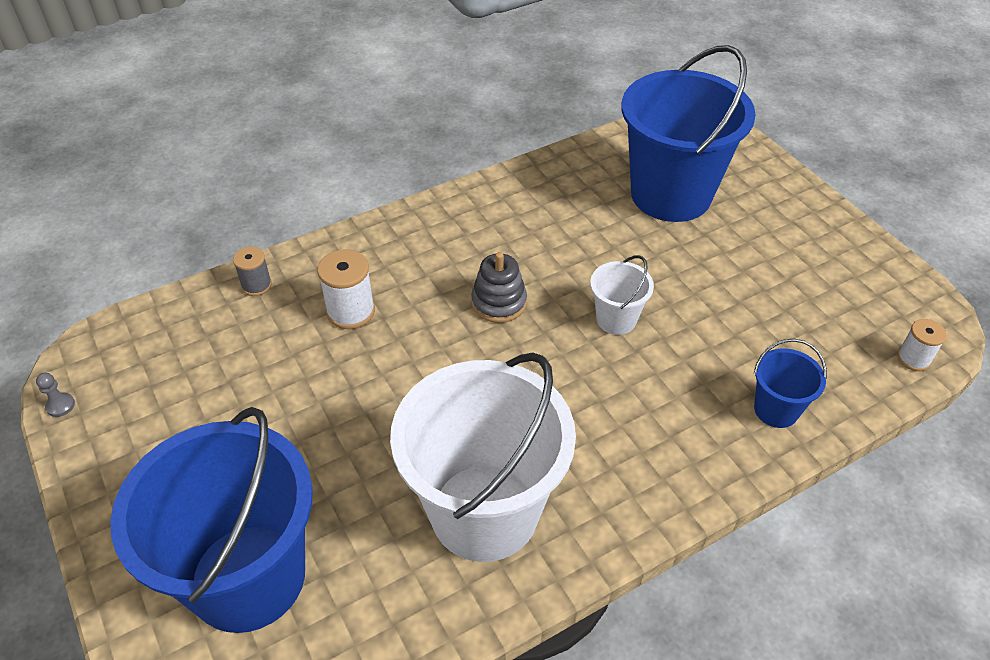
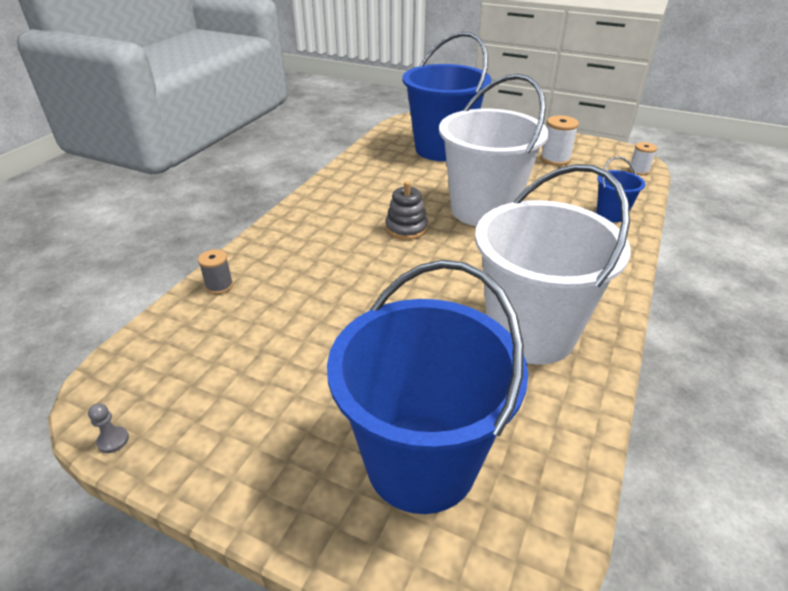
camera: 35 degrees left, 10 degrees down
white spool [317,249,375,329] -> white spool moved to [540,115,579,166]
white bucket [590,255,654,335] -> white bucket [439,74,549,226], size x2.27

